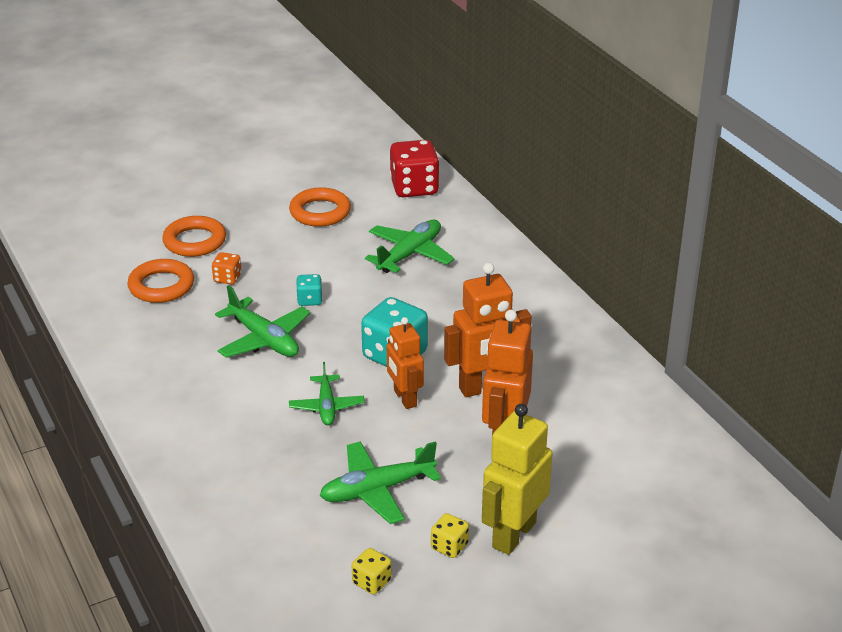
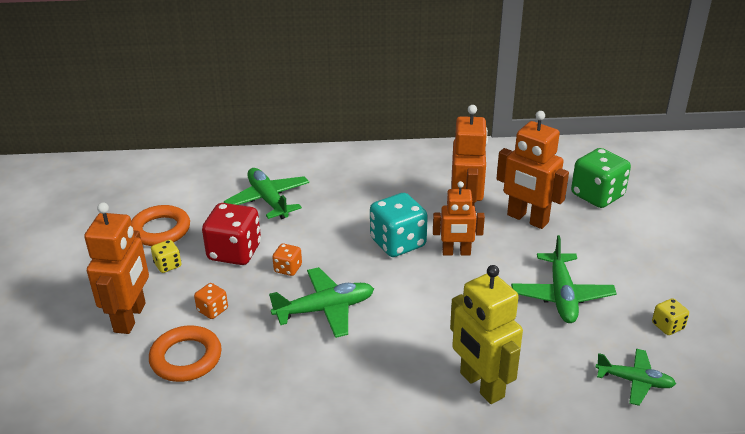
camera: 65 degrees left, 0 degrees up
orange ring [162,216,226,257] -> orange robot [84,202,149,334]
green plane [289,362,365,425] -> green plane moved to [595,349,676,406]
turquoise dice [296,274,323,306] -> orange dice [272,244,302,276]
red dice [390,140,440,197] -> red dice moved to [202,203,261,265]
yellow dice [431,513,469,558] -> yellow dice moved to [151,240,181,273]
yellow robot [482,404,553,555] -> yellow robot moved to [450,265,523,404]
none -> green dice [571,148,631,208]

